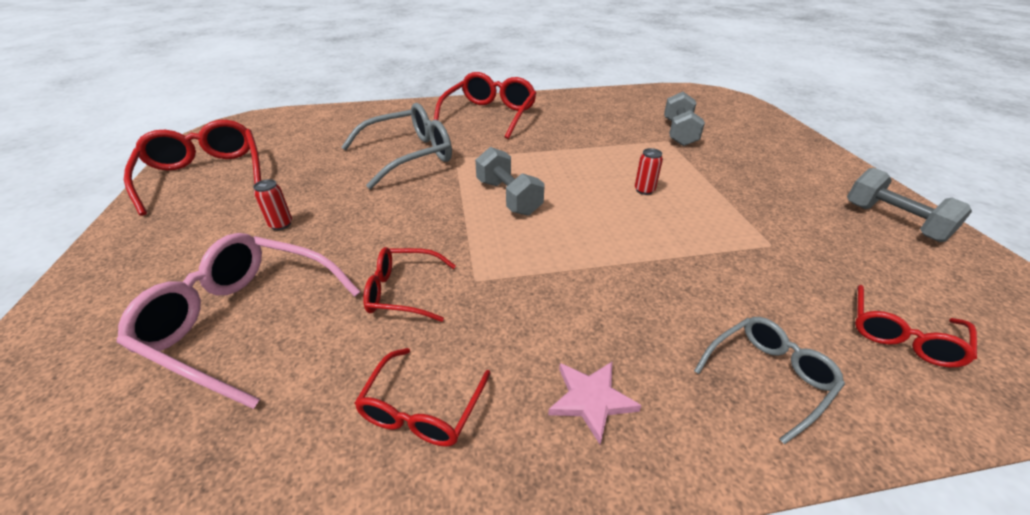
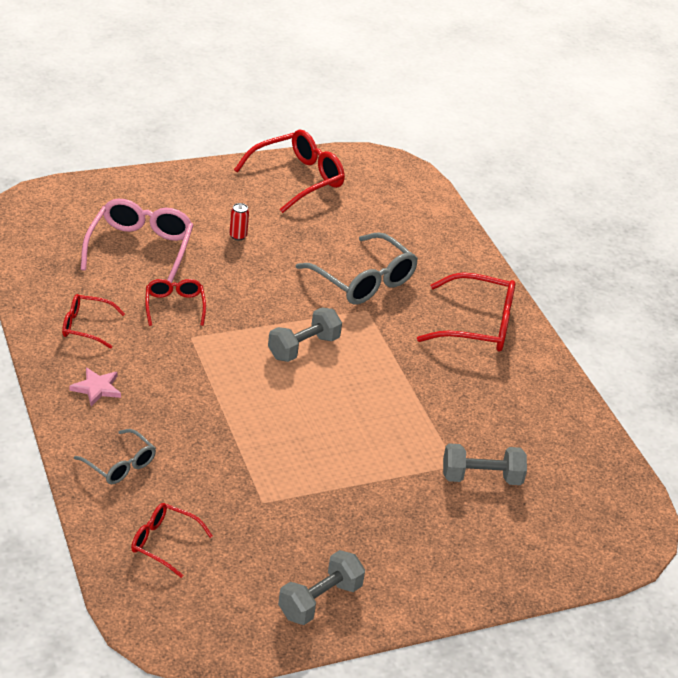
camera: 75 degrees right, 0 degrees up
red can [635,148,663,195] -> none

